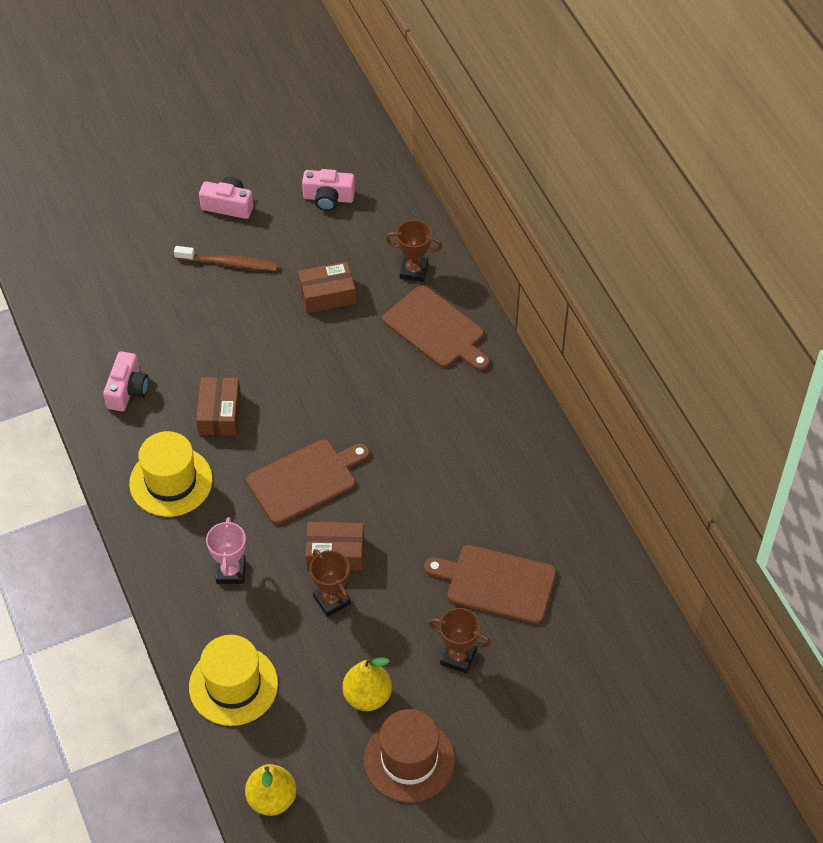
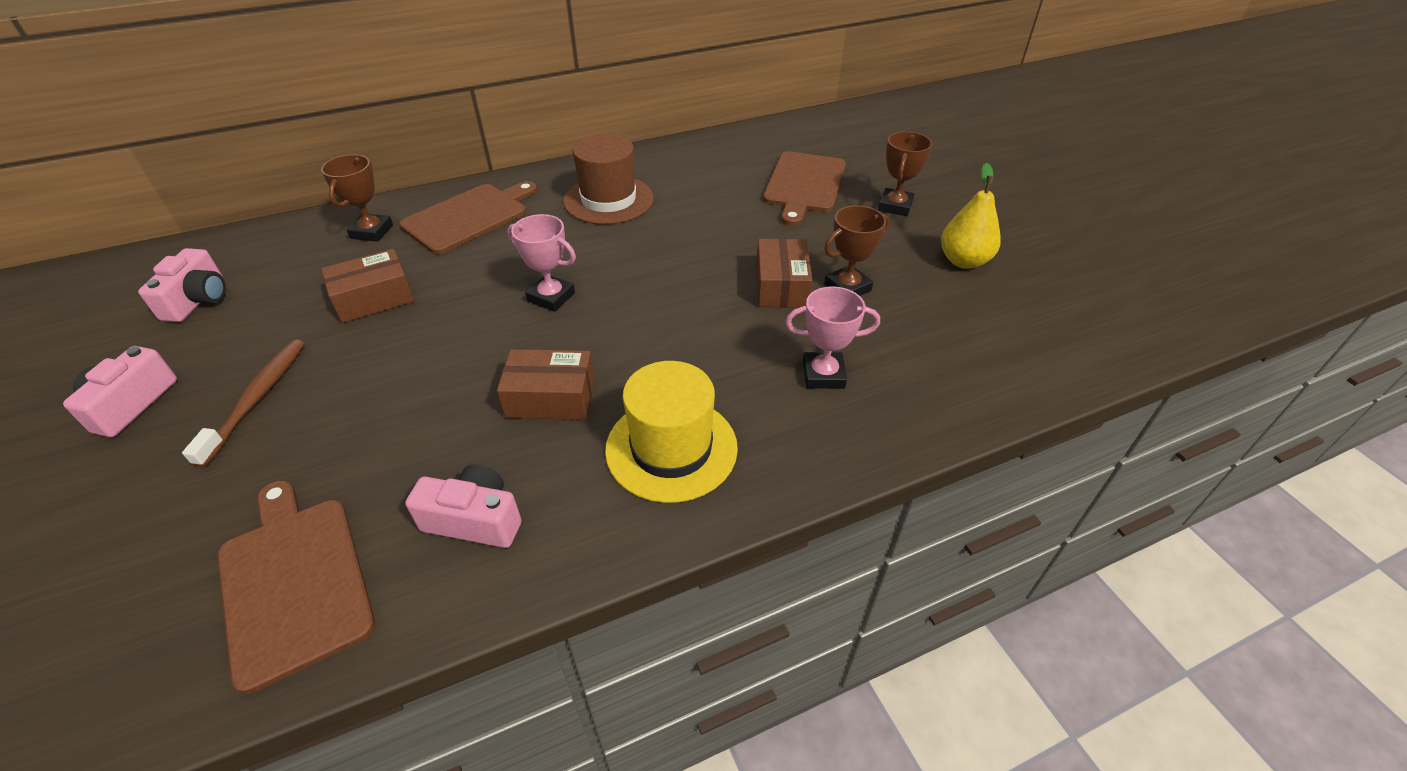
camera: 90 degrees left, 10 degrees down
yellow hat [189,635,278,726] -> none
yellow pear [245,764,296,816] -> none
brown cutting board [246,439,370,525] -> brown cutting board moved to [217,481,375,694]
brown box [298,261,356,313] -> brown box turned 75 degrees clockwise [321,249,415,323]
brown hat [364,709,455,802] -> brown hat moved to [563,134,654,224]
none -> pink trophy [507,214,576,312]

